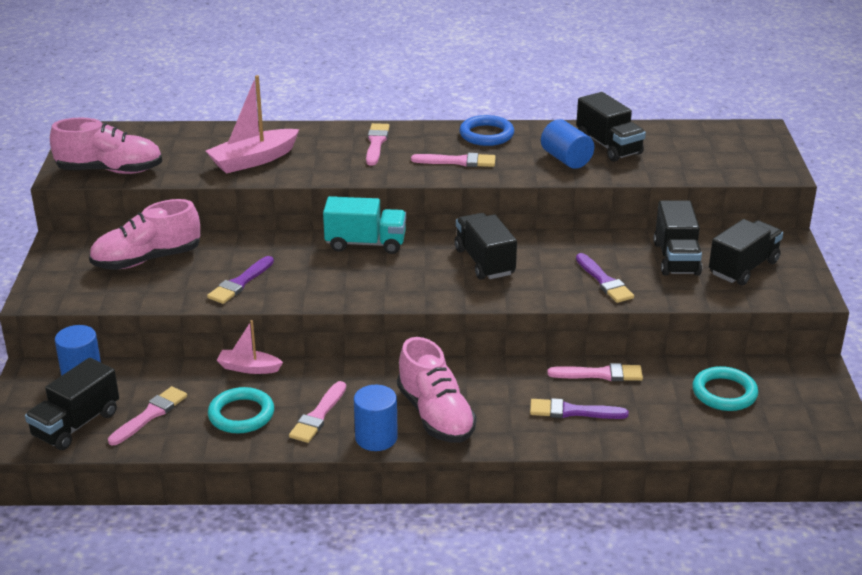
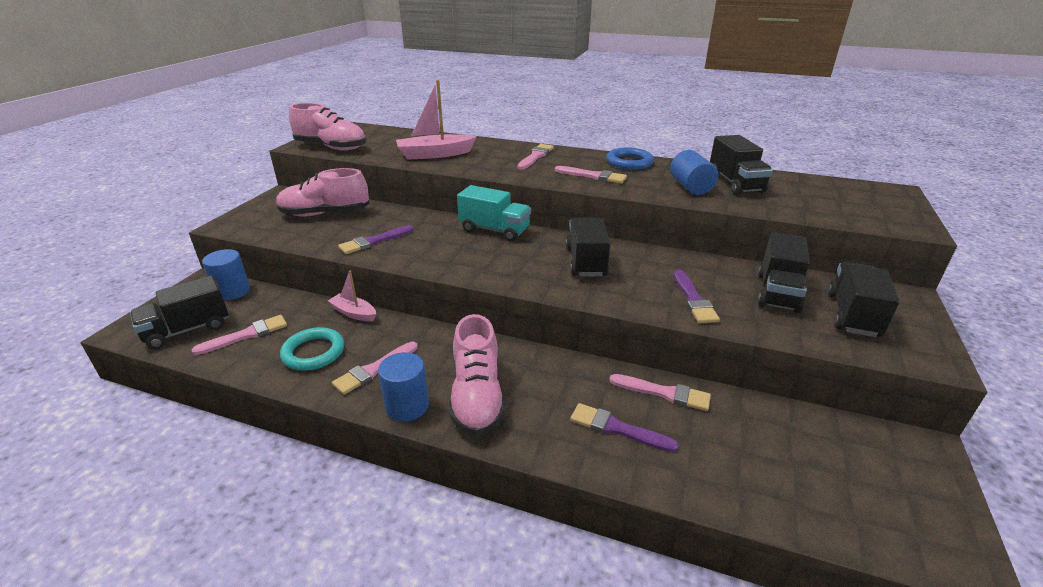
camera: 20 degrees right, 0 degrees up
turquoise ring [692,366,758,411] -> none
black truck [709,219,783,286] -> black truck turned 45 degrees counterclockwise [828,262,900,337]

